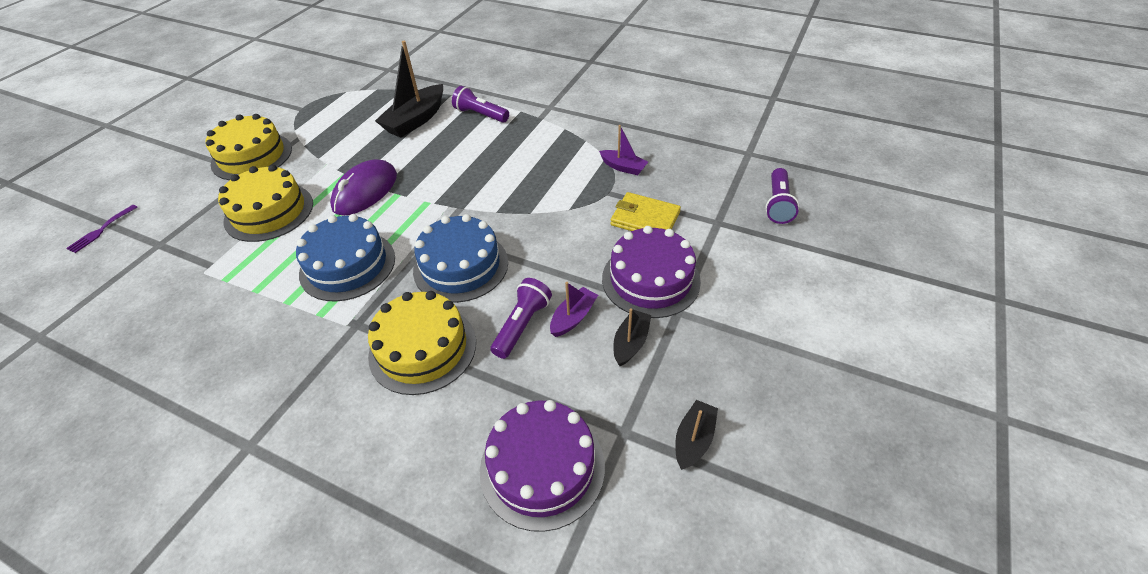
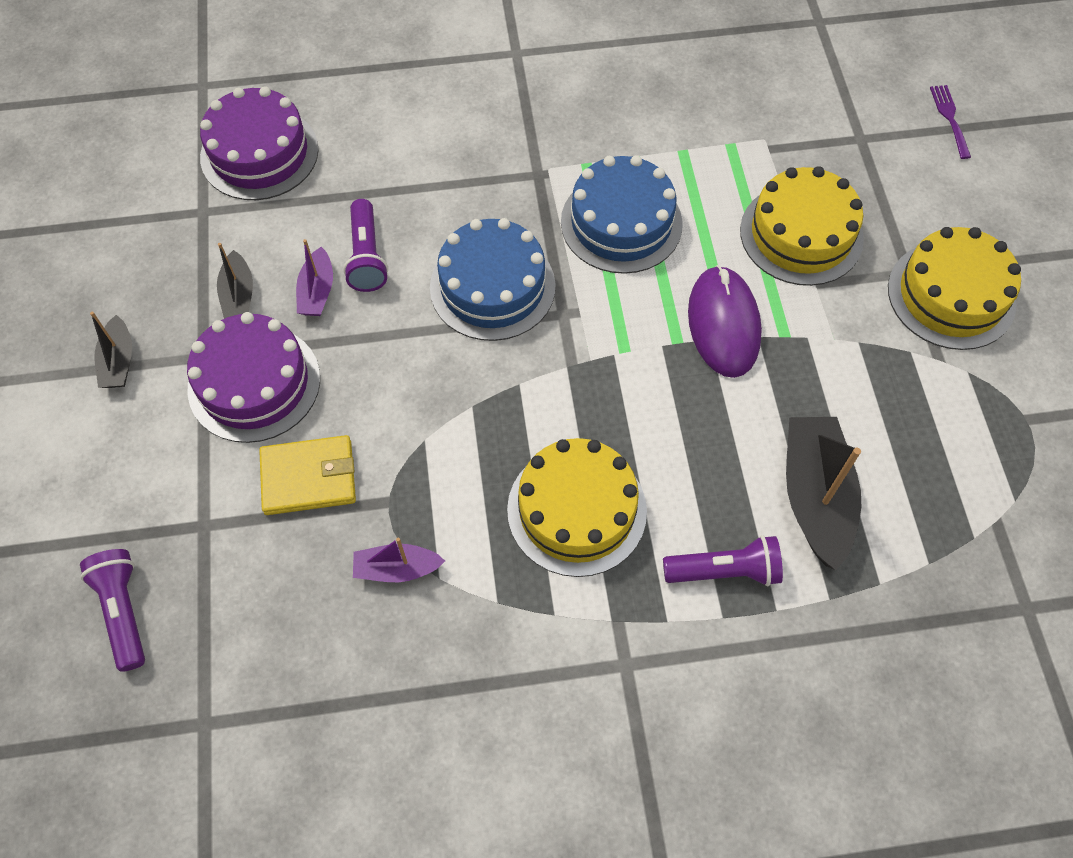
camera: 145 degrees right, 15 degrees up
yellow cake [368,291,476,395] -> yellow cake moved to [507,438,647,577]
black boat [675,400,718,470] -> black boat moved to [90,312,132,388]

